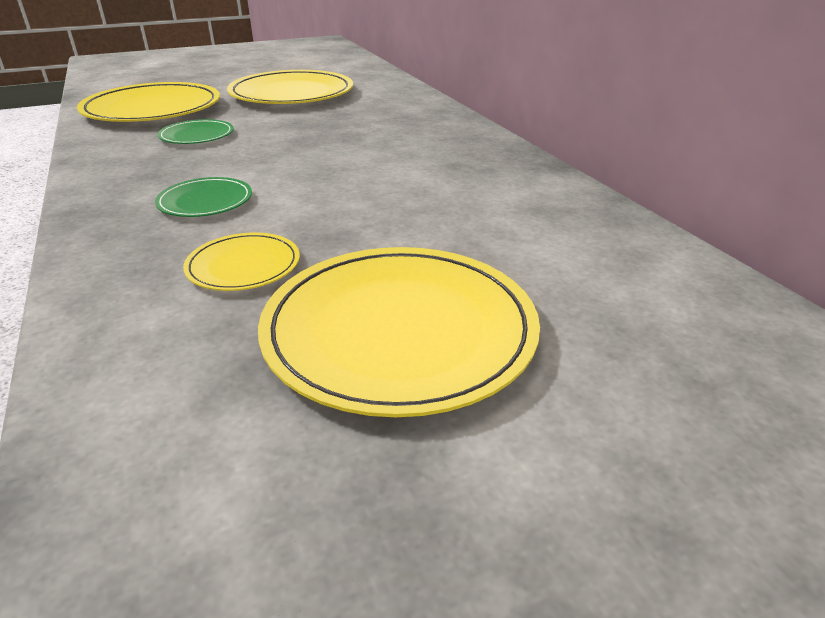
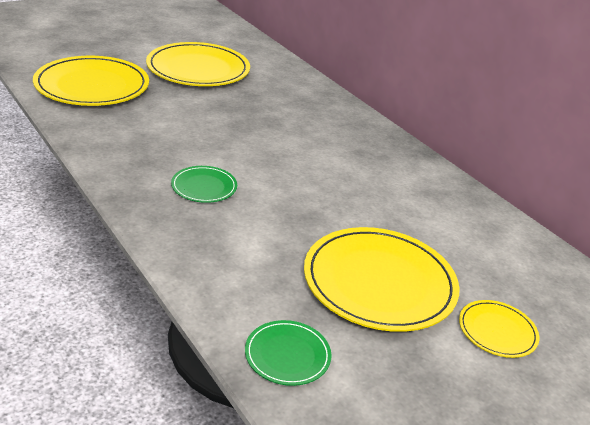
camera: 15 degrees left, 0 degrees up
green plate [158,119,234,144] -> green plate moved to [245,320,332,386]
yellow plate [183,233,300,291] -> yellow plate moved to [459,300,539,358]

